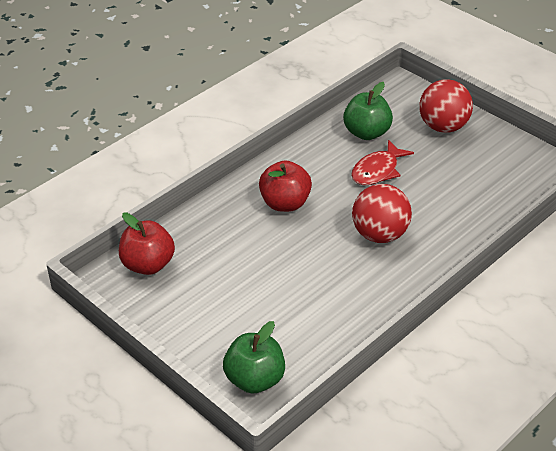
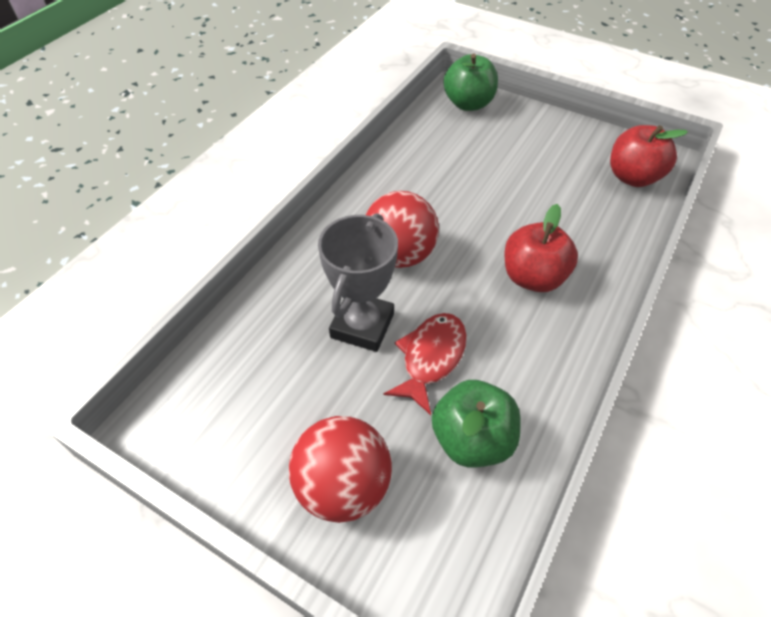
camera: 165 degrees right, 10 degrees up
none -> grey trophy [318,213,398,352]

